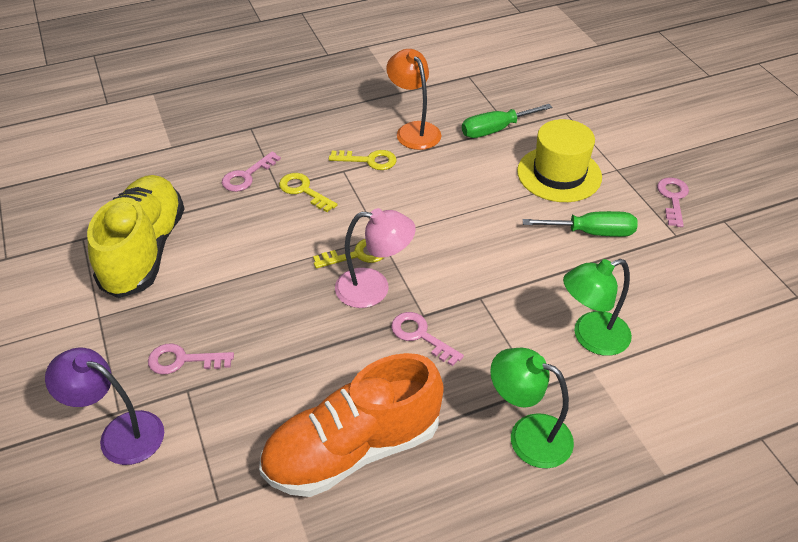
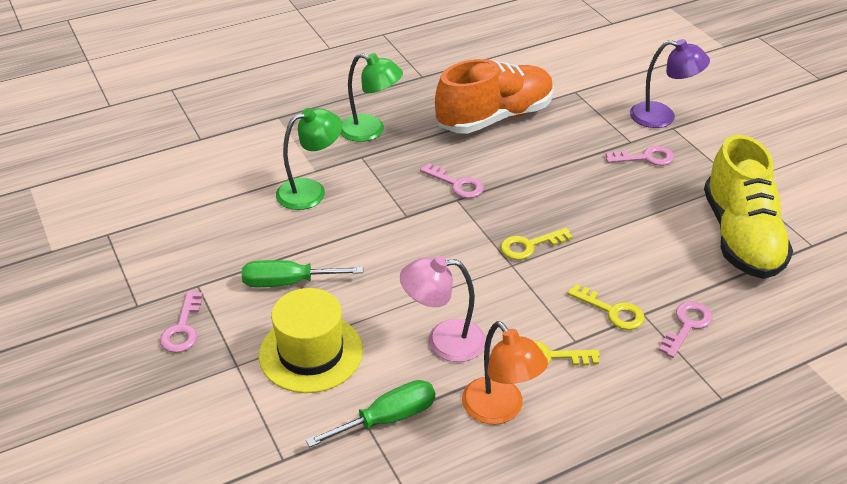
camera: 175 degrees right, 5 degrees down
pink lamp [335,208,416,308] -> pink lamp moved to [400,256,486,362]

